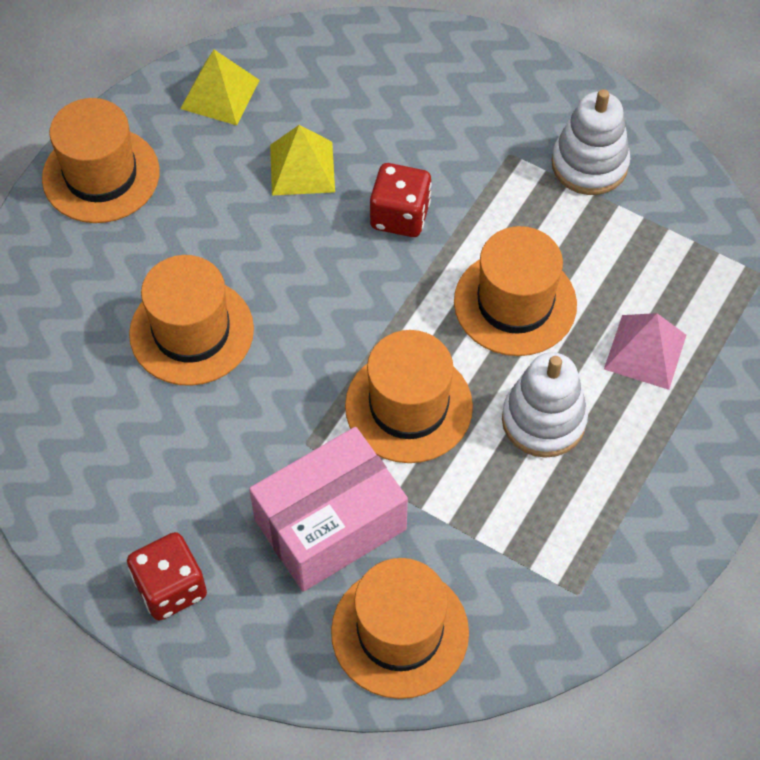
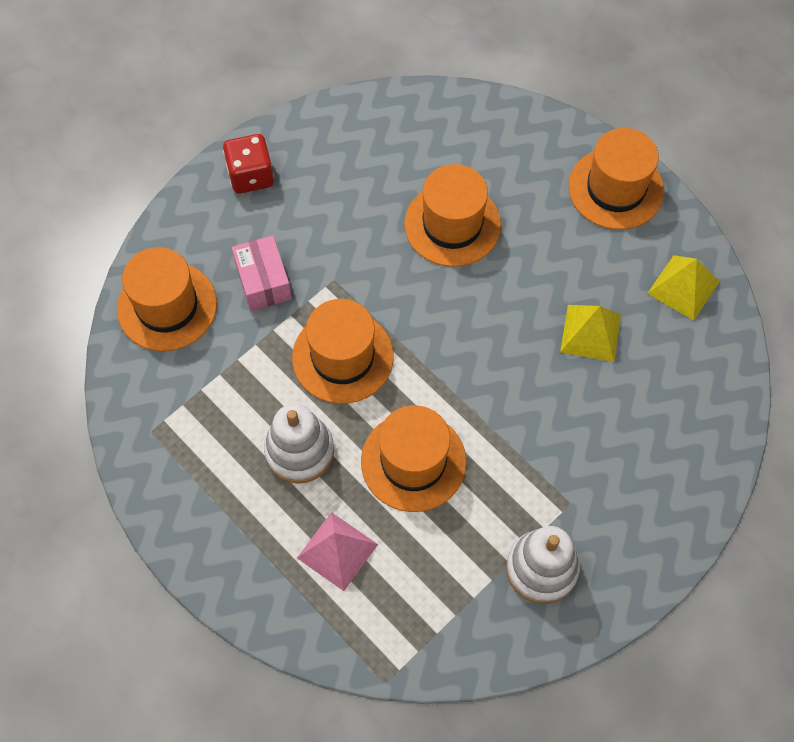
camera: 105 degrees right, 5 degrees up
pink box [249,427,408,592] -> pink box [232,235,292,311], size x0.62
red dice [370,163,432,237] -> none

